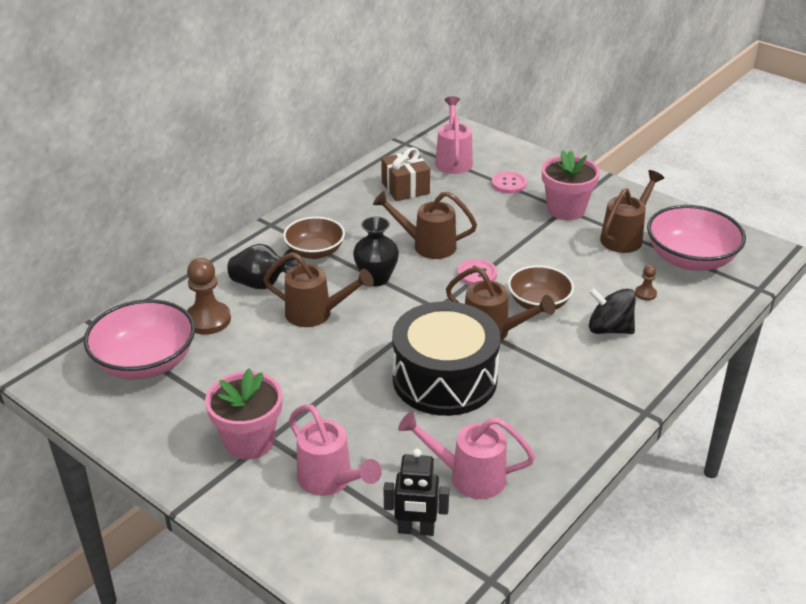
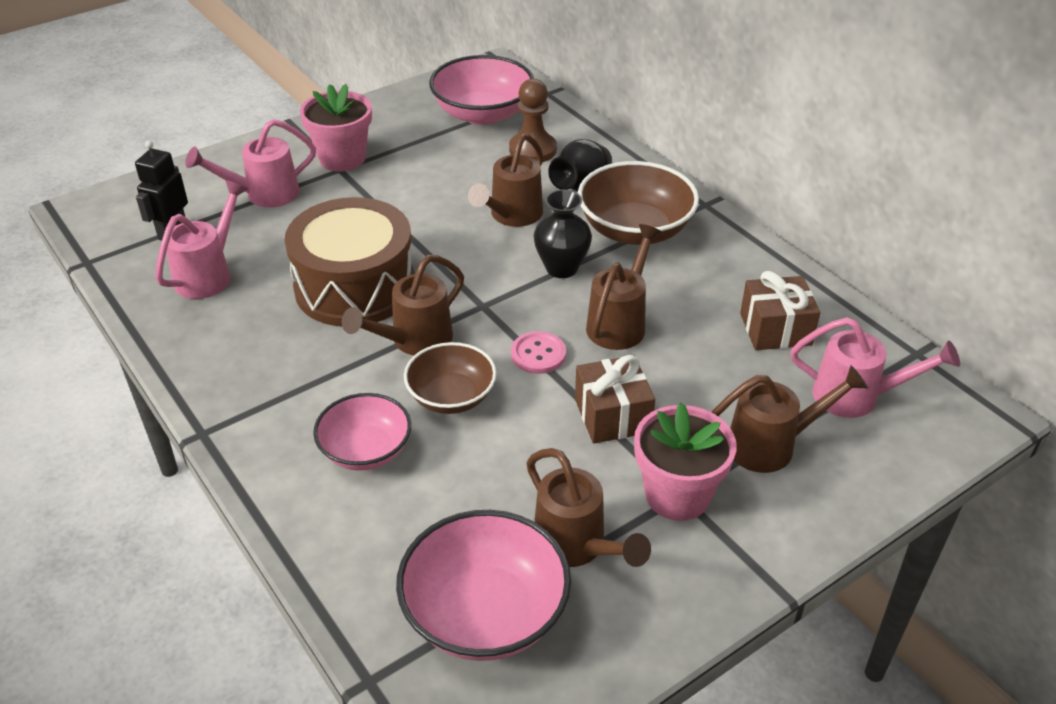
camera: 105 degrees right, 5 degrees up
brown bowl [283,217,345,259] -> brown bowl [578,161,699,245], size x1.54
black drum [392,301,500,416] -> brown drum [285,197,415,326]
pink button [491,171,527,194] -> brown watering can [712,365,868,473]
black spinning top [589,288,636,334] -> pink bowl [313,393,411,471]
brown pawn [635,265,657,301] -> none
none -> brown gift [575,355,655,444]

